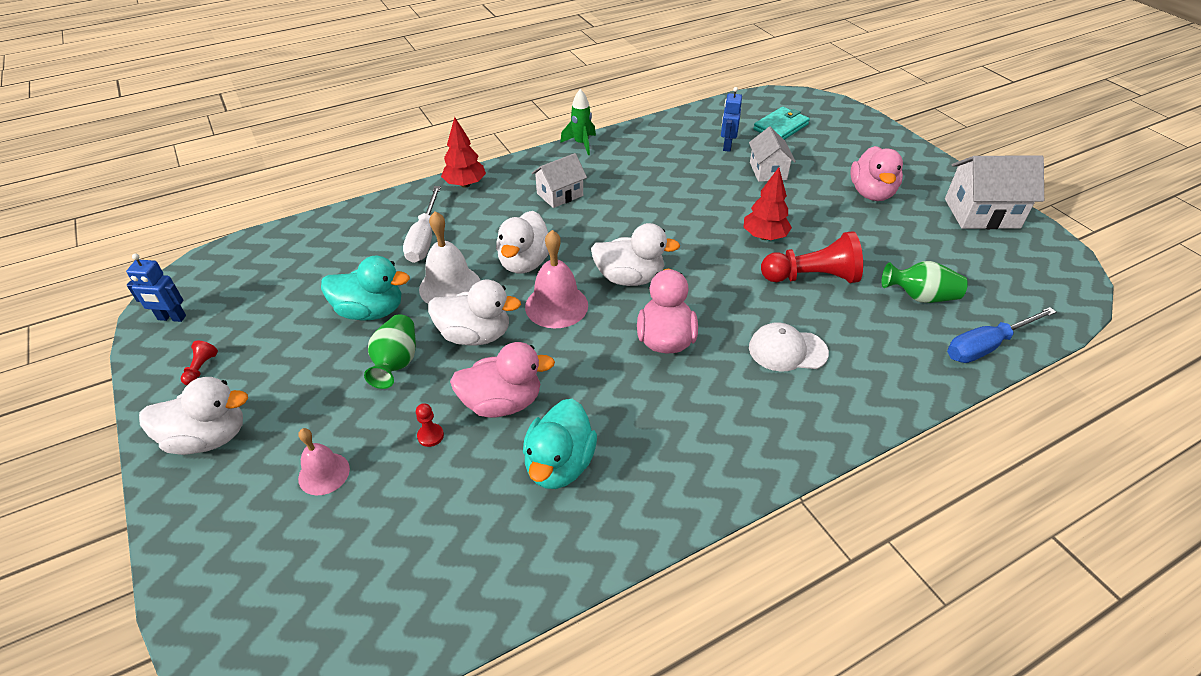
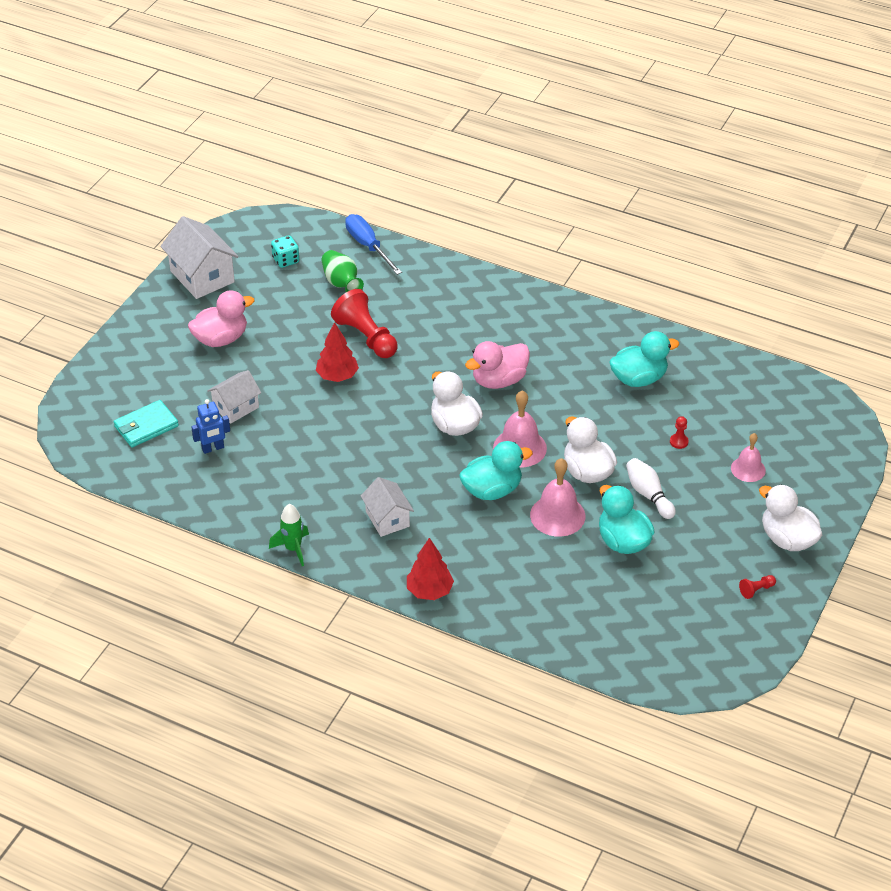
camera: 125 degrees left, 0 degrees up
blue robot [126,254,186,322] -> none
green vase [364,314,416,389] -> white bowling pin [626,458,676,519]
white screwdriver [403,186,441,263] -> none
white bell [419,211,480,304] -> pink bell [530,458,586,537]
pink duck [450,342,555,418] -> none
white duck [496,211,549,274] -> turquoise duck [459,441,533,500]
white house [532,153,587,208] -> white house turned 45 degrees clockwise [361,477,414,537]
white cap [749,322,829,372] -> none
turquoise wallet [753,107,810,140] -> turquoise wallet turned 45 degrees counterclockwise [114,400,179,447]
blue screwdriver [947,307,1056,363] -> blue screwdriver turned 150 degrees counterclockwise [345,214,402,275]
none -> turquoise dice [271,235,299,268]

